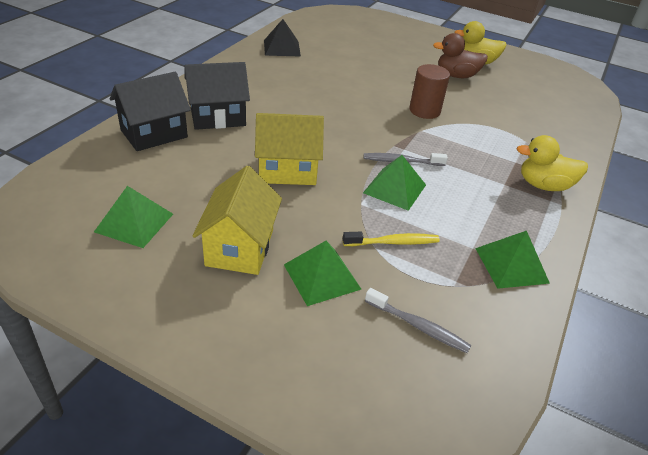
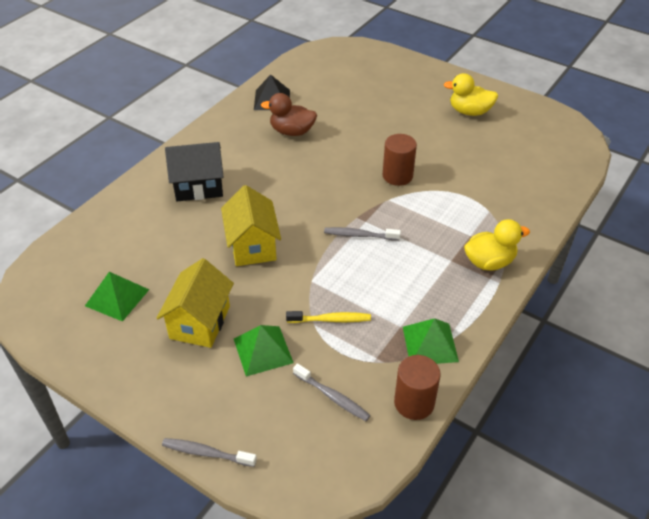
camera: 10 degrees right, 5 degrees up
black house [110,72,191,151] -> none
yellow house [255,113,324,185] -> yellow house turned 75 degrees clockwise [221,185,281,266]
green pyramid [363,155,426,211] -> none
brown duck [433,33,488,78] -> brown duck moved to [261,93,317,136]
yellow duck [517,135,588,191] -> yellow duck turned 150 degrees clockwise [464,219,530,271]
none -> grey toothbrush [162,438,257,467]
none -> brown cylinder [394,355,441,420]

